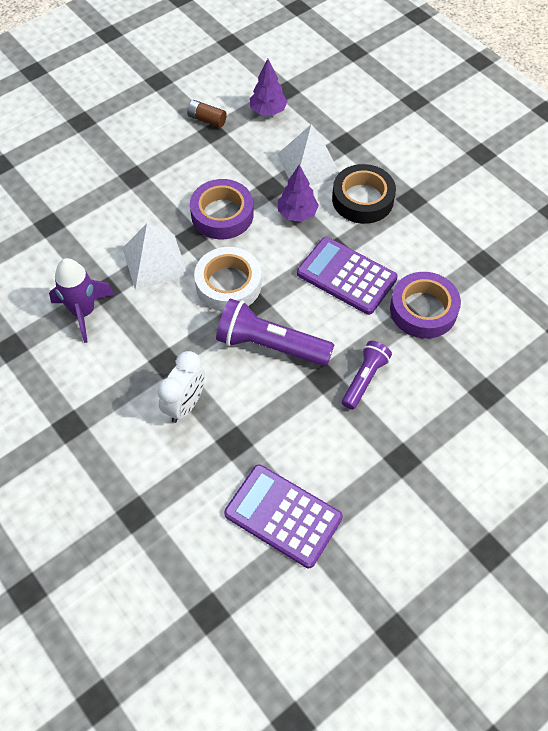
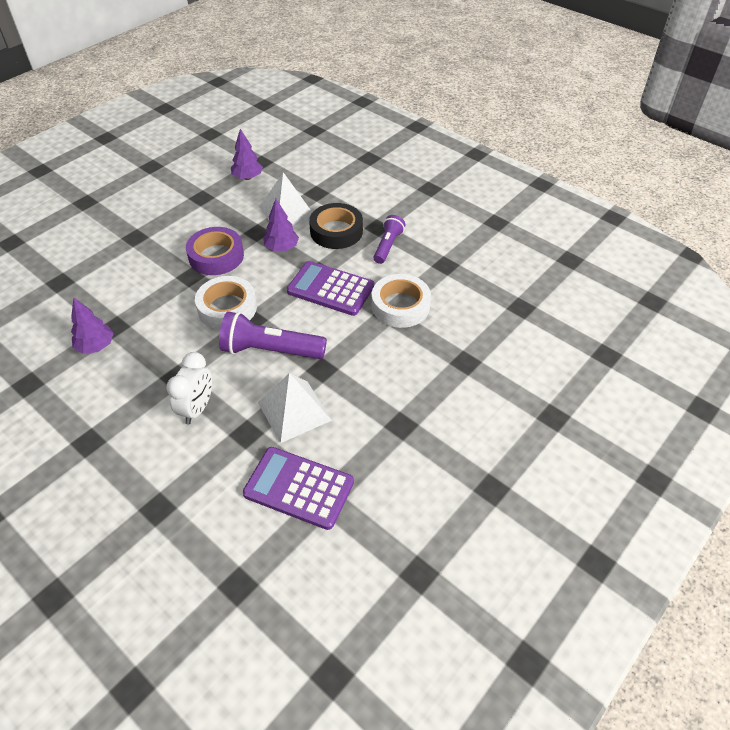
camera: 10 degrees left, 10 degrees down
purple rocket [49,258,115,343] -> purple tree [71,297,114,354]
white pyramid [122,223,189,290] -> white pyramid moved to [258,373,332,443]
brown battery [187,100,227,128] -> none
purple flashlight [342,341,392,410] -> purple flashlight moved to [373,215,405,264]
purple tape [390,272,461,339] -> white tape [372,274,431,328]

